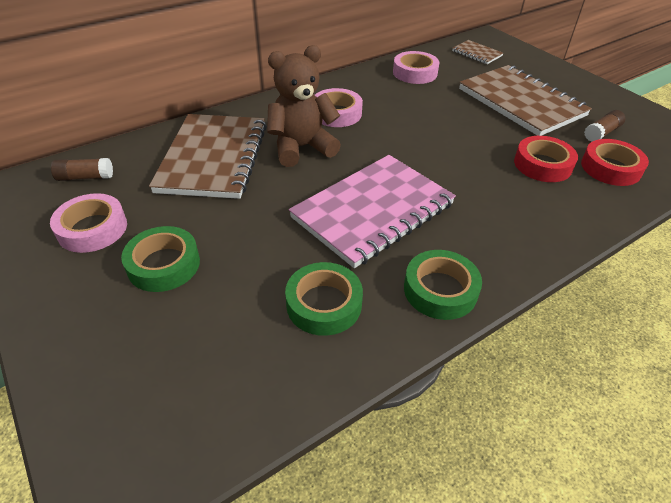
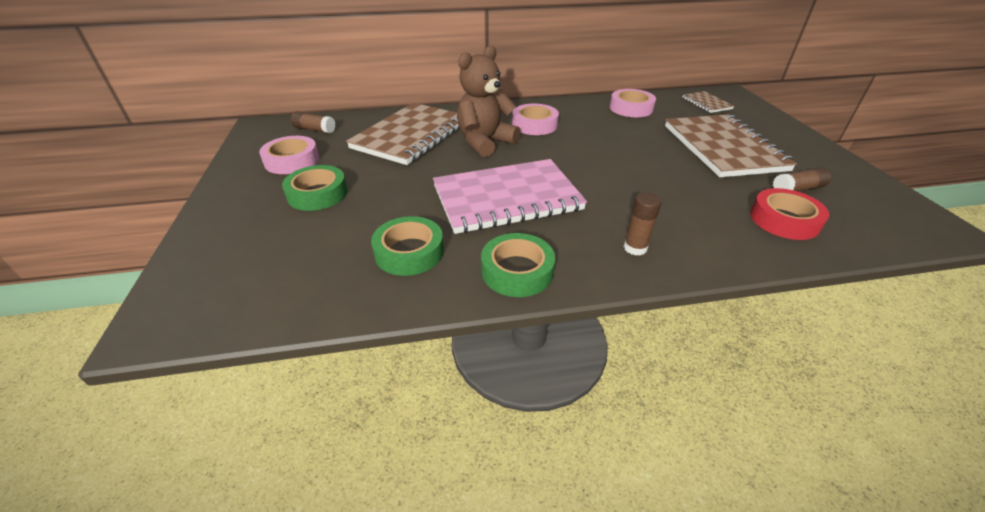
camera: 25 degrees right, 5 degrees down
brown teddy bear [267,45,341,167] -> brown teddy bear turned 45 degrees counterclockwise [457,45,521,157]
red tape [514,136,578,182] -> none
none -> brown glue stick [624,192,662,256]

